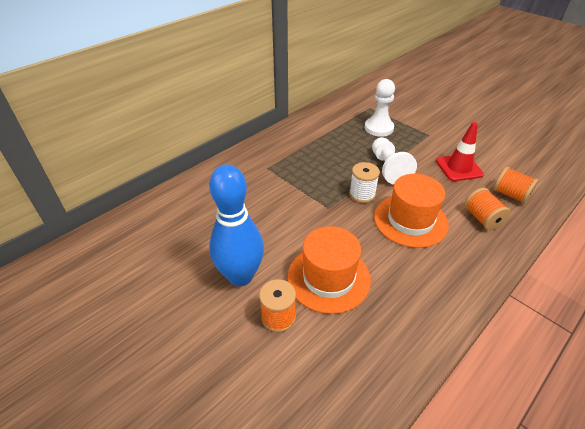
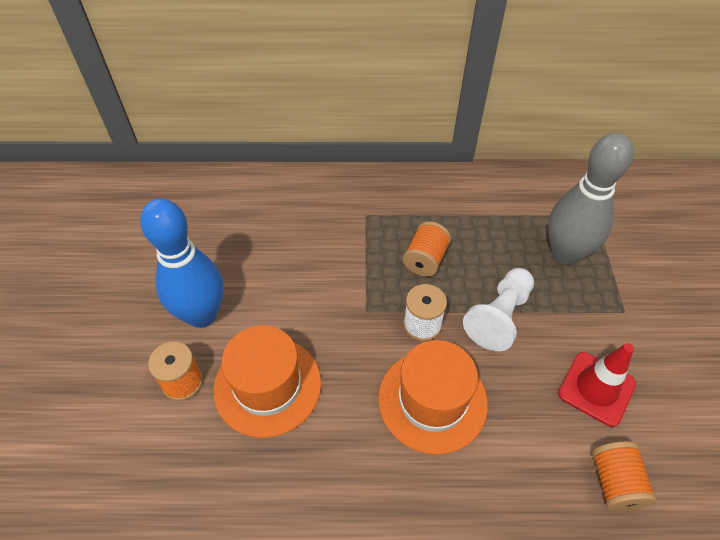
camera: 45 degrees right, 10 degrees up
white pawn [365,79,395,137] -> grey bowling pin [548,133,634,265]
orange spool [464,188,511,230] -> orange spool moved to [403,221,451,277]

